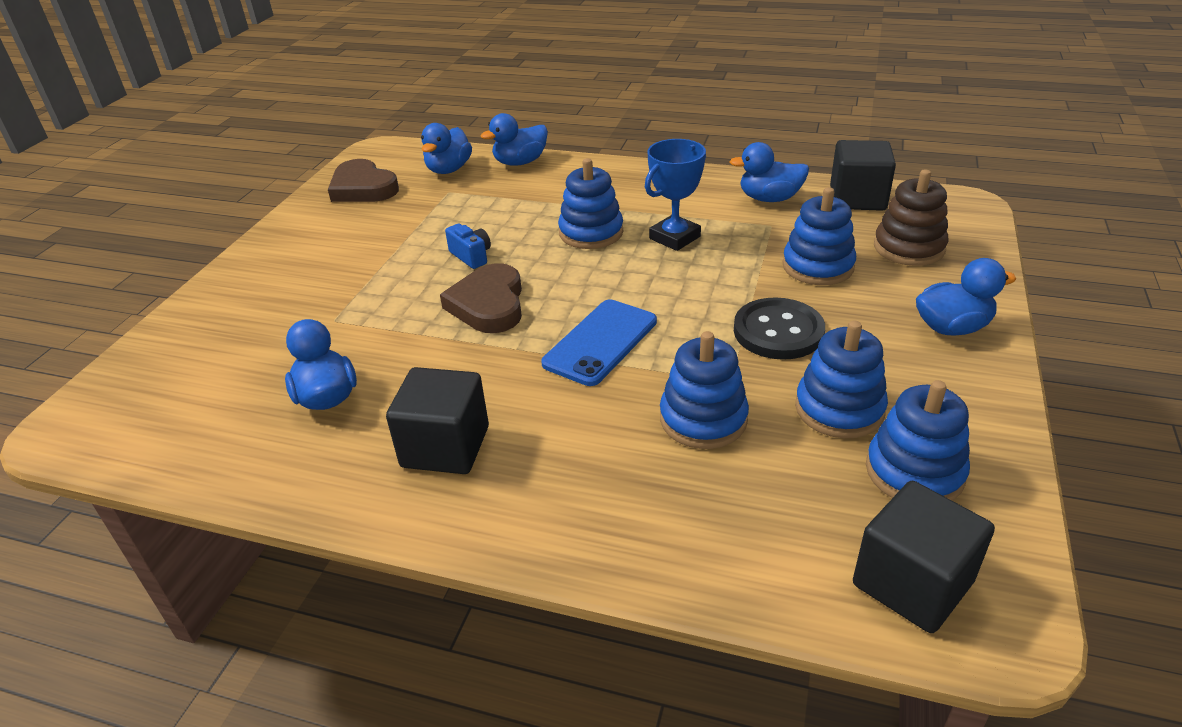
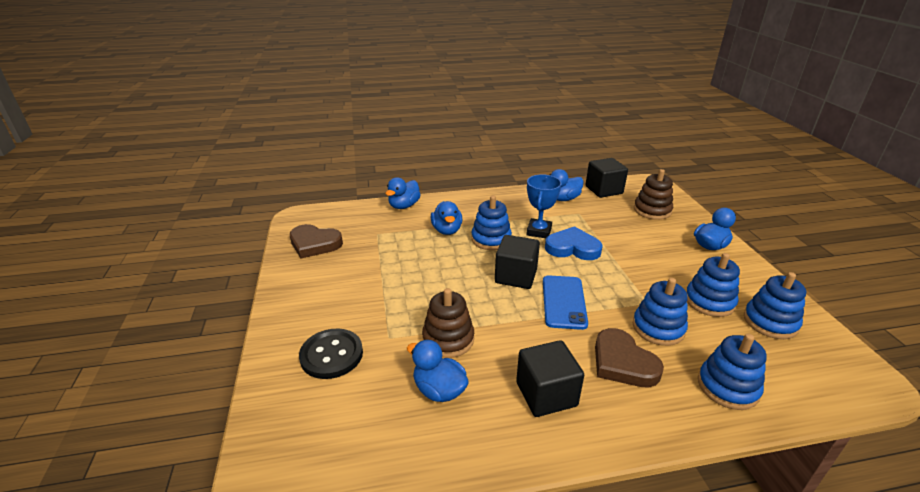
camera: 30 degrees left, 5 degrees down
blue duck [421,123,472,174] -> blue duck moved to [431,201,463,235]
brown heart [440,263,522,333] -> brown heart moved to [595,328,664,387]
blue camera [445,224,491,269] -> none
black button [734,298,825,360] -> black button moved to [299,329,363,379]
blue stacking toy [782,187,856,285] -> blue stacking toy moved to [698,334,767,410]
black cube [853,481,995,633] -> black cube moved to [495,235,540,289]
none -> brown stacking toy [422,288,474,358]
none -> blue heart [545,226,603,260]

